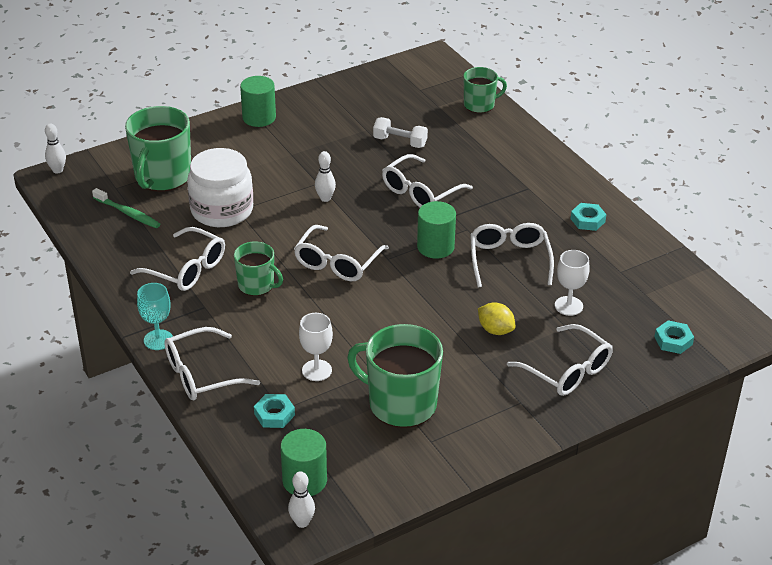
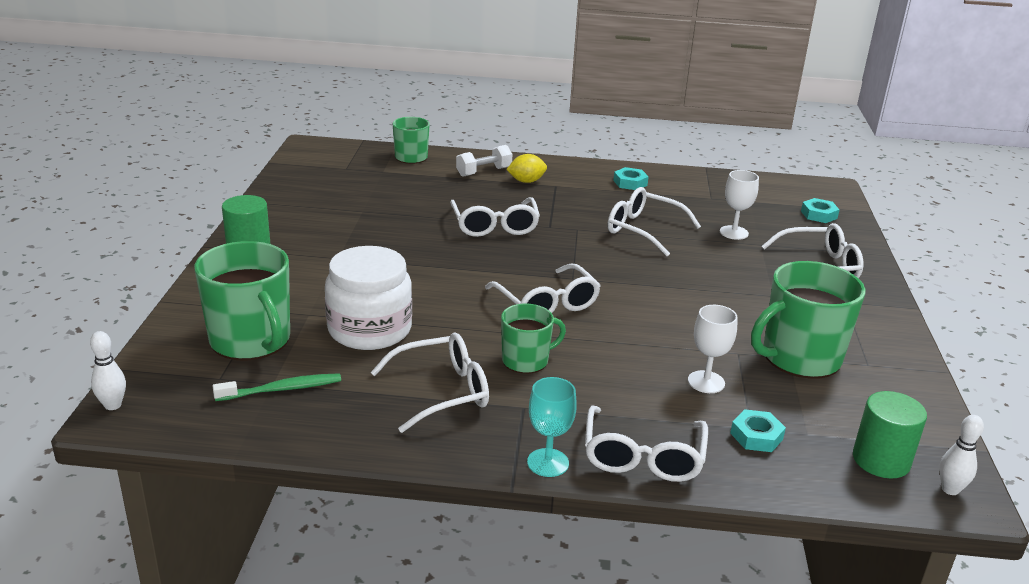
camera: 55 degrees left, 10 degrees down
white bowling pin [315,151,336,202] -> none
white dumbbell [373,117,428,148] -> white dumbbell moved to [456,145,512,177]
green cylinder [417,201,456,259] -> none
yellow lemon [478,302,516,335] -> yellow lemon moved to [506,154,547,183]

